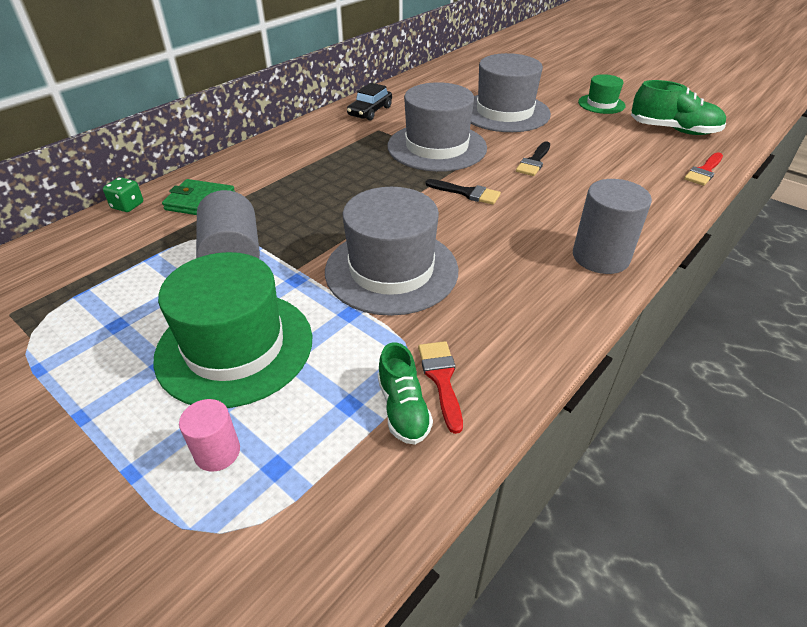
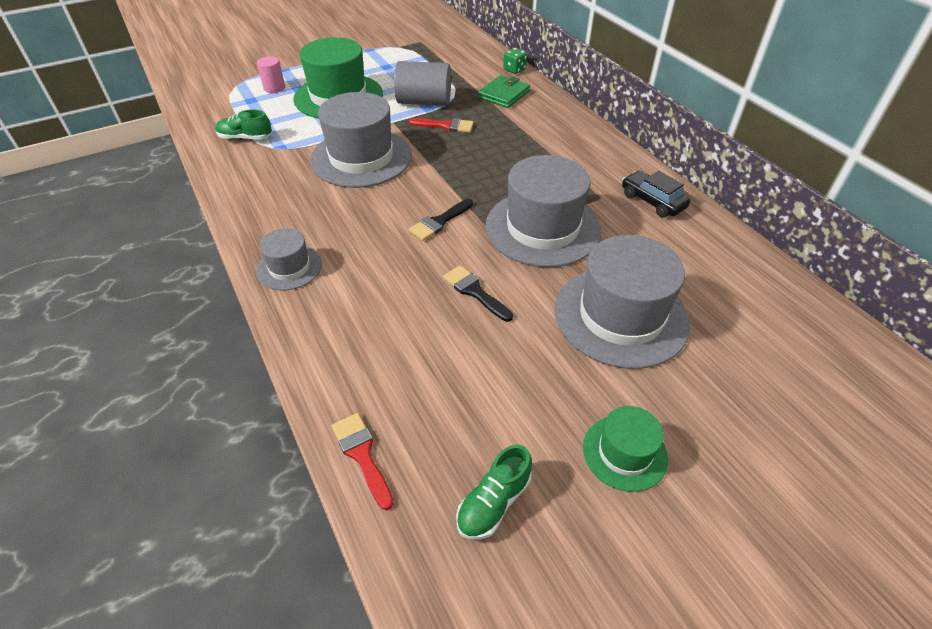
camera: 110 degrees right, 5 degrees up
red brush [418,341,463,434] -> red brush moved to [409,118,474,133]
grey cylinder [573,179,652,274] -> grey hat [257,228,322,290]
green shoe [631,80,726,135] -> green shoe [456,445,532,539], size x0.64

